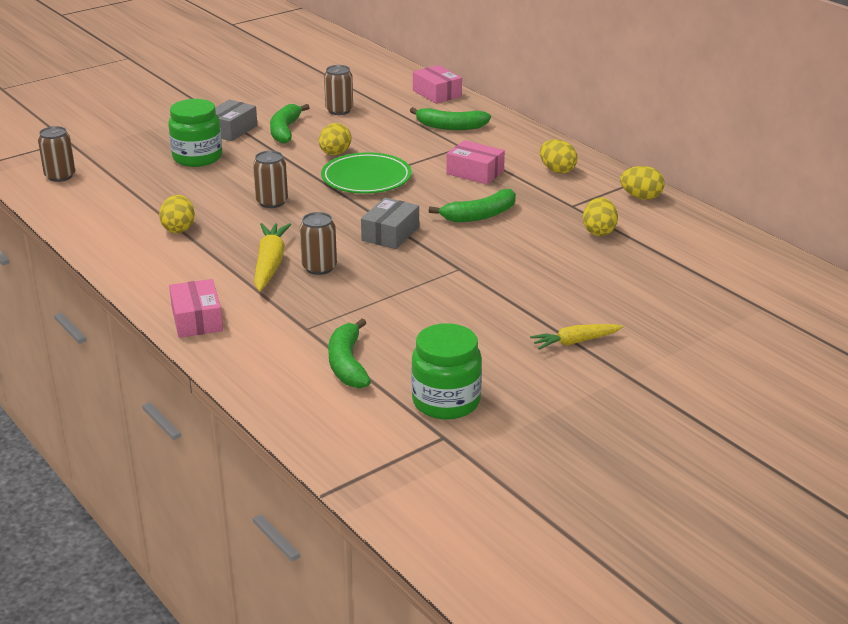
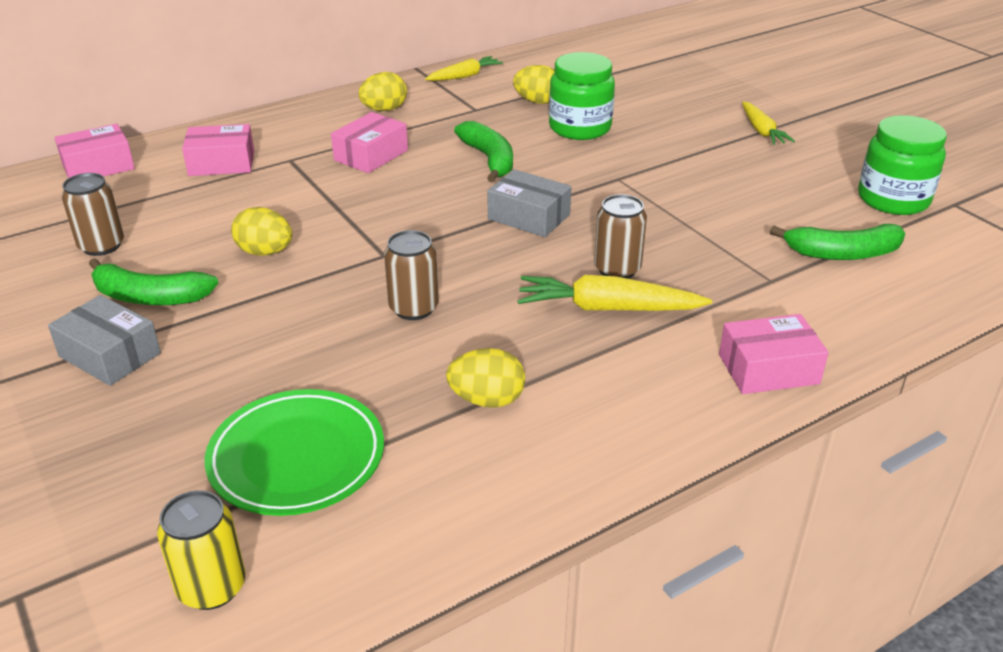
camera: 85 degrees left, 5 degrees up
brown can [38,126,75,182] -> yellow can [157,490,245,610]
green jar [168,99,222,167] -> green jar moved to [549,52,615,140]
green plate [321,152,412,193] -> green plate moved to [205,389,384,516]
green banana [410,107,491,130] -> pink box [182,124,254,176]
yellow egg [620,166,665,200] -> yellow carrot [425,56,503,81]

